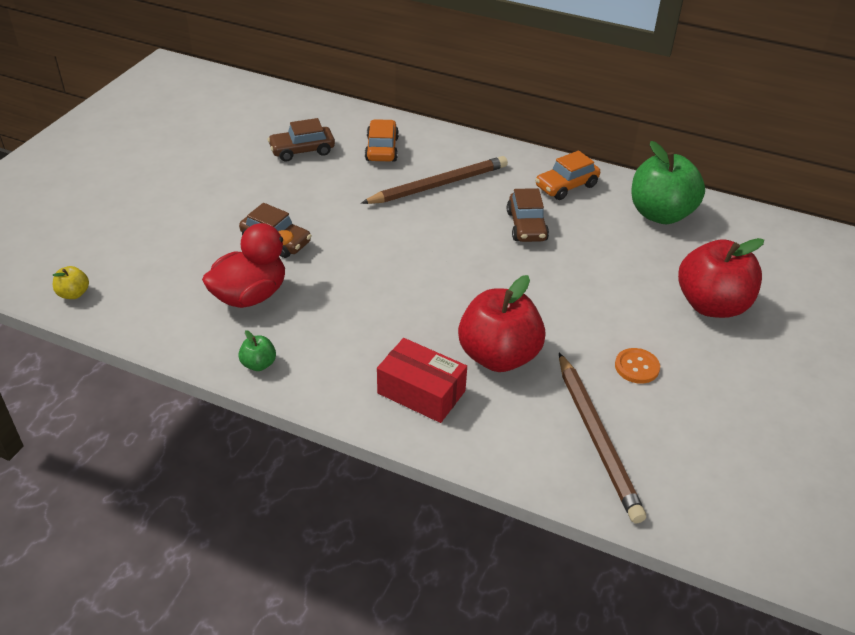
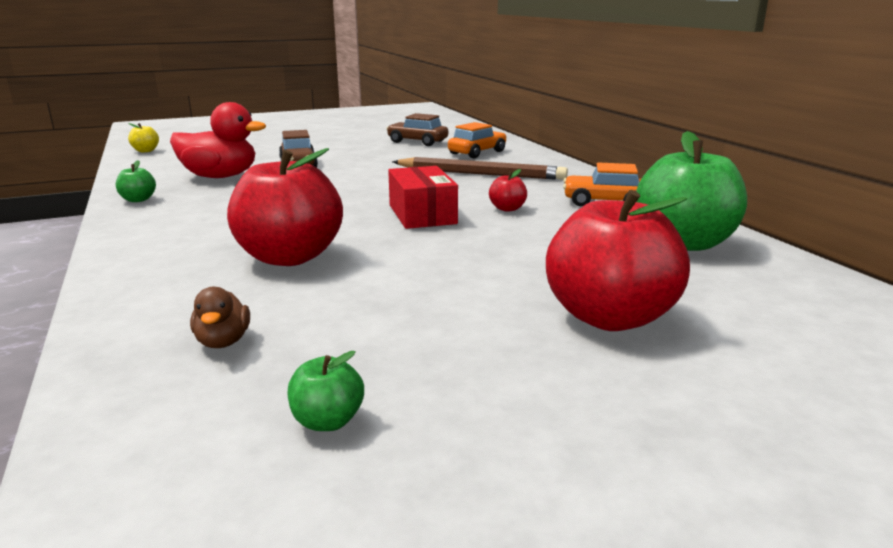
camera: 45 degrees right, 20 degrees down
red box [377,338,467,423] -> red box moved to [388,166,458,229]
brown car [507,188,549,242] -> red apple [489,169,527,212]
brown pencil [559,353,646,523] -> brown duck [190,287,250,348]
orange button [615,348,660,384] -> none
none -> green apple [287,351,364,431]

